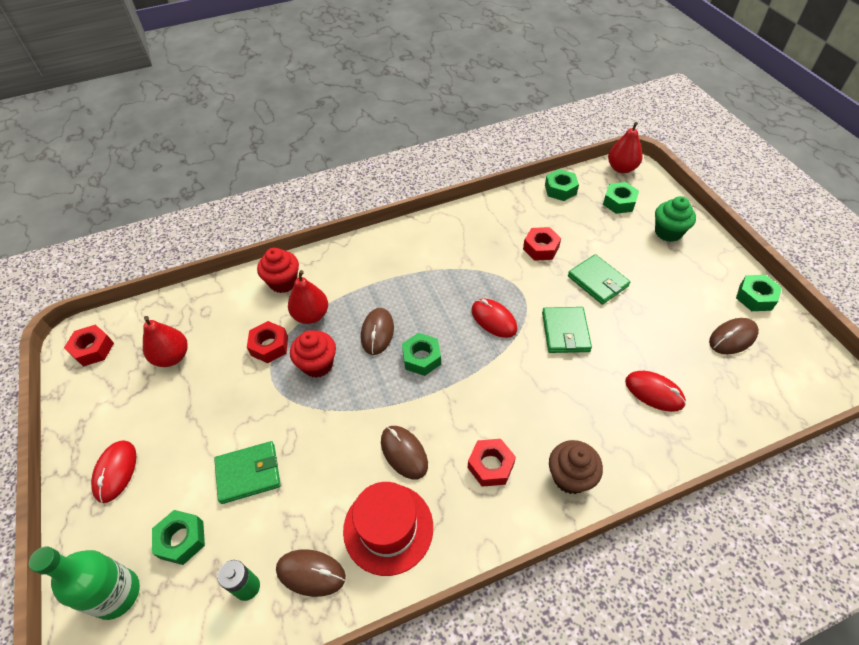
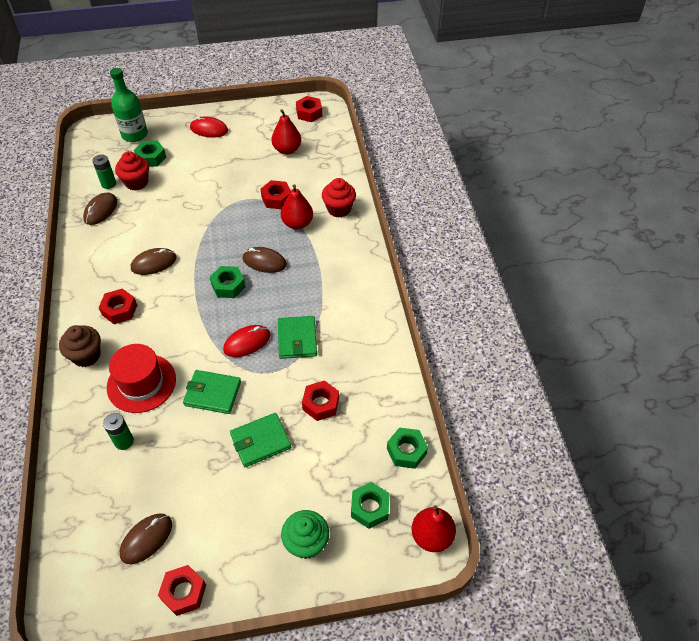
camera: 100 degrees right, 0 degrees up
green wallet [214,441,281,504] -> green wallet moved to [278,316,317,359]
red cupcake [290,330,336,378] -> red cupcake moved to [115,151,149,190]
red hat [343,482,433,576] -> red hat moved to [107,344,176,413]
red mouse [625,371,686,412] -> green battery [103,413,134,450]
brown mouse [709,318,759,354] -> brown mouse turned 60 degrees clockwise [120,513,172,564]
green nut [736,275,782,311] -> red nut [158,565,206,616]

